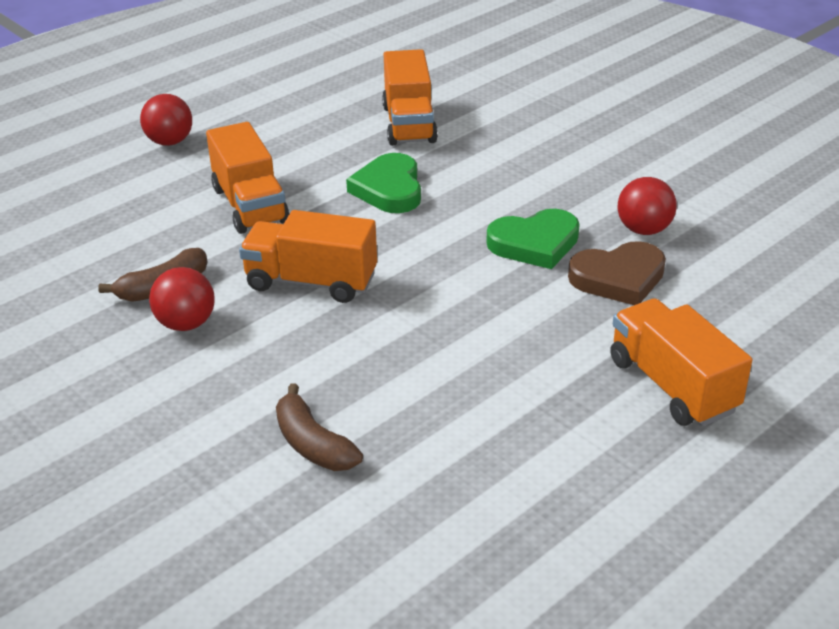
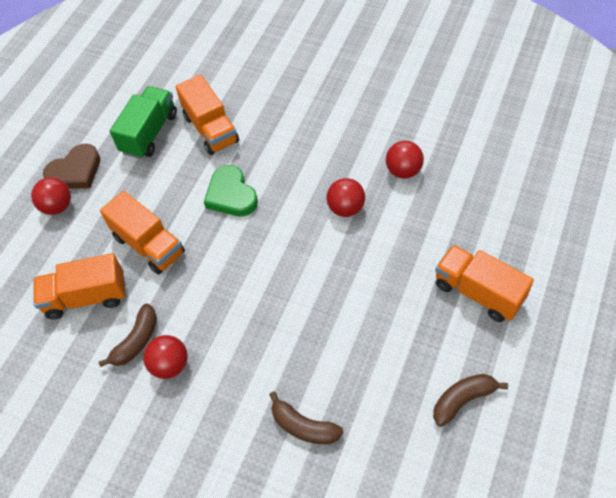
camera: 20 degrees left, 20 degrees up
orange truck [239,210,377,303] -> orange truck moved to [33,253,126,319]
green heart [486,209,580,269] -> red ball [327,178,365,217]
brown heart [568,241,666,305] -> brown heart moved to [43,144,100,189]
none -> green truck [110,86,177,159]
none -> brown banana [433,374,508,427]

